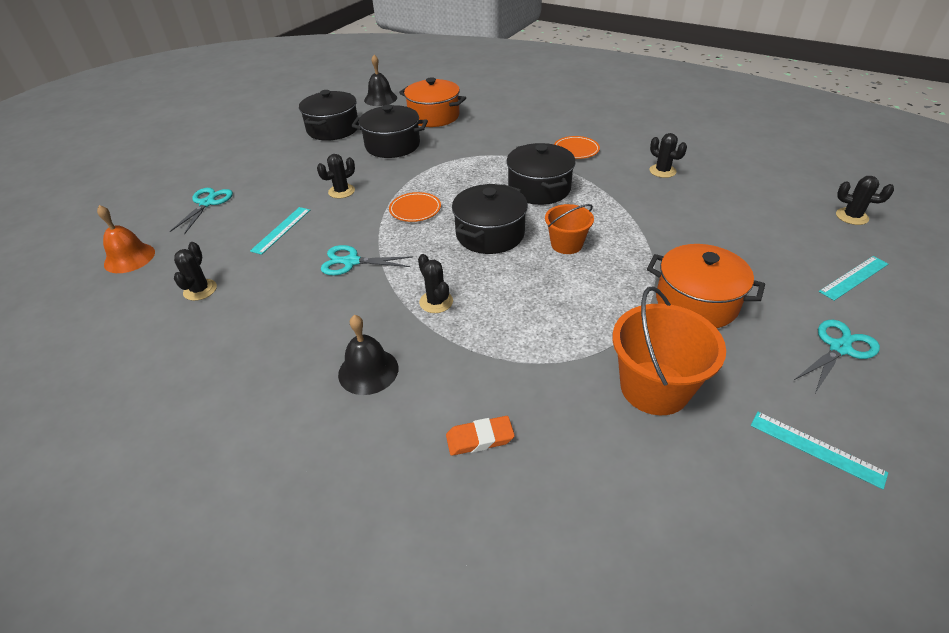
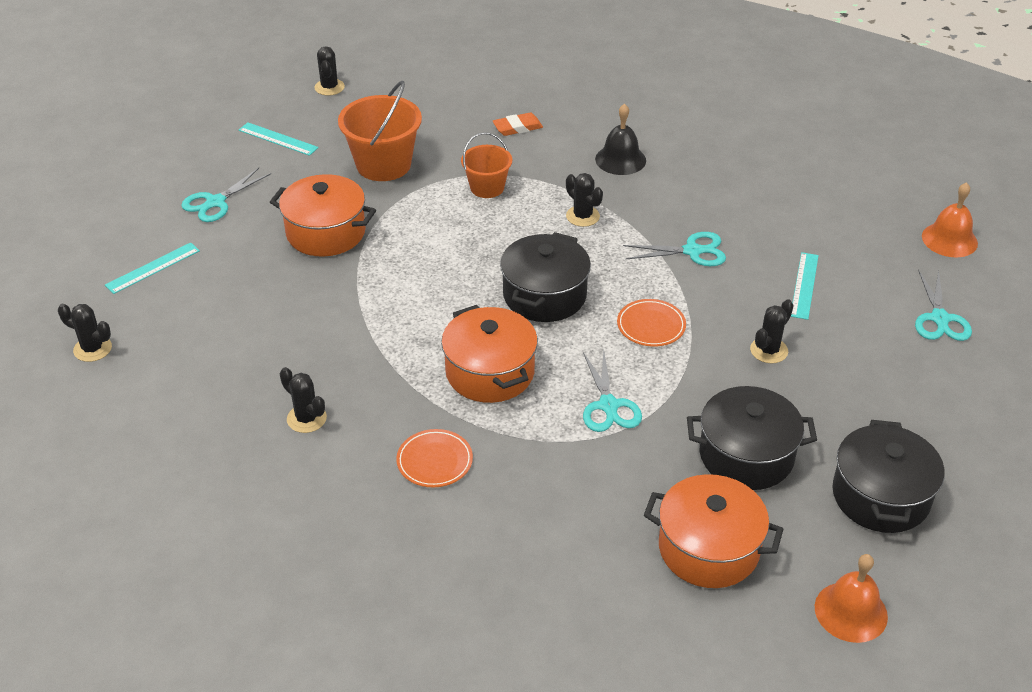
camera: 170 degrees right, 0 degrees up
black cactus [174,242,217,301] -> black cactus moved to [315,46,345,96]
black bell [364,55,397,106] -> orange bell [815,554,888,643]
black pot [507,143,576,205] -> orange pot [441,305,538,403]
orange bucket [545,204,594,254] -> orange bucket moved to [461,132,512,198]
none -> turquoise scissors [583,351,642,432]

